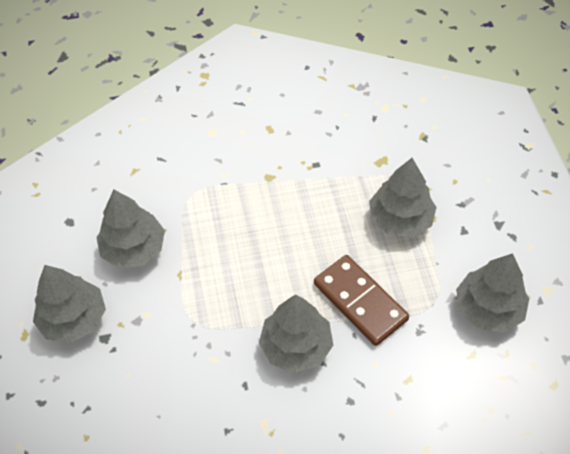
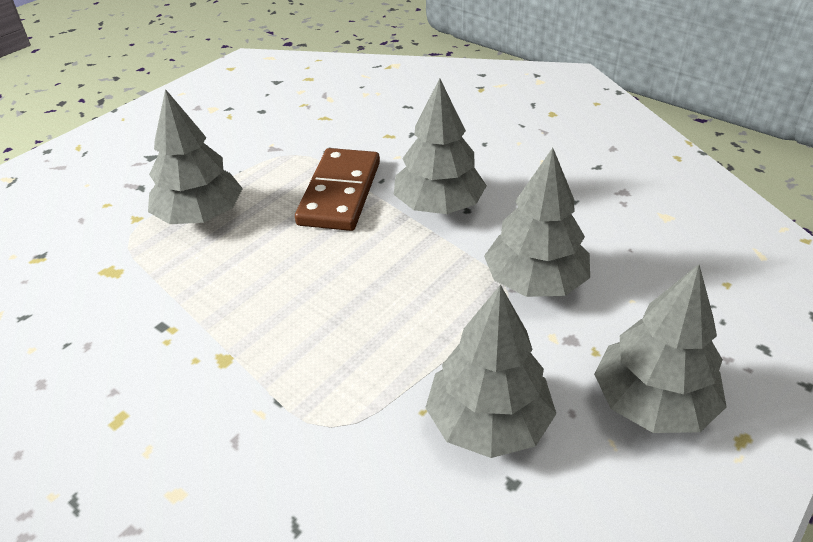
camera: 130 degrees left, 15 degrees down
grey tree [456,253,529,333] -> grey tree moved to [484,148,590,297]

